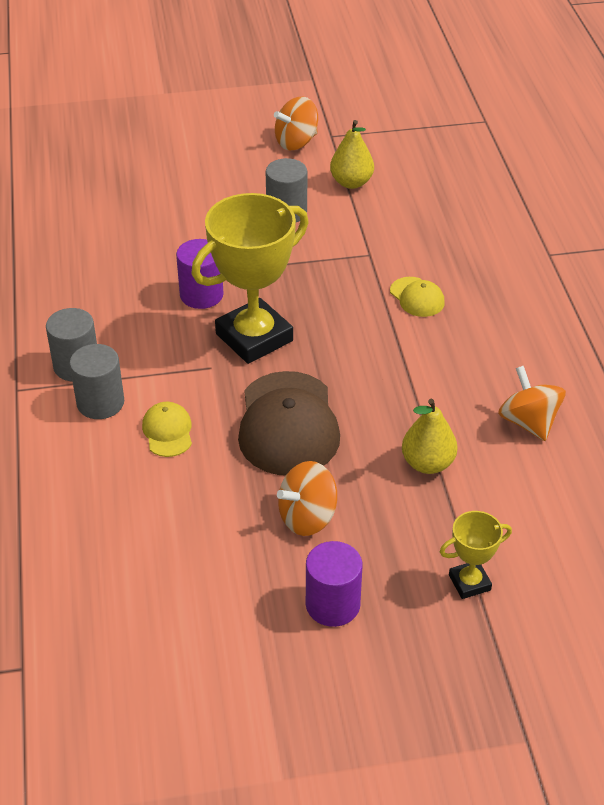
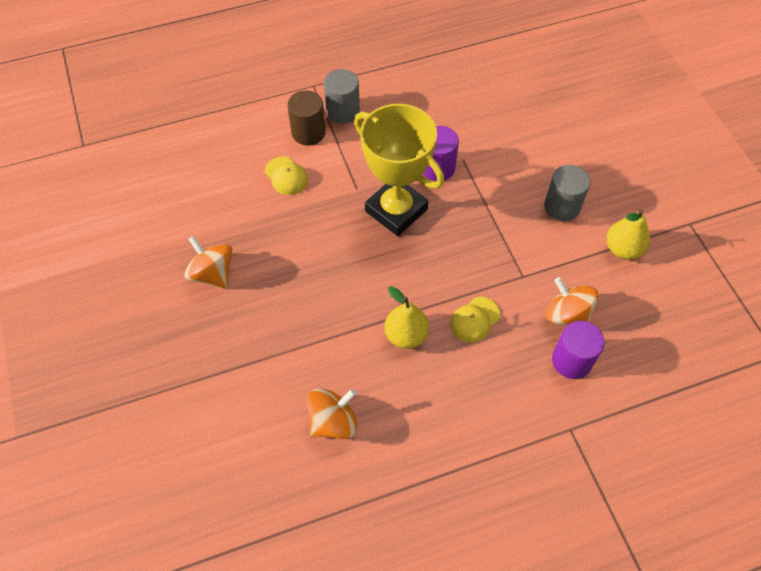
camera: 80 degrees right, 15 degrees up
grey cylinder [70,344,124,419] -> brown cylinder [287,90,326,146]
yellow cap [142,402,192,457] -> yellow cap turned 75 degrees clockwise [265,156,308,195]
brown cap [238,371,340,476] -> none
orange spinning top [274,97,318,150] -> orange spinning top moved to [546,277,599,325]
purple cylinder [306,541,362,627] -> purple cylinder moved to [552,321,605,379]
yellow pear [402,399,458,474] -> yellow pear moved to [384,286,429,349]
yellow trophy [440,511,512,599] -> none

